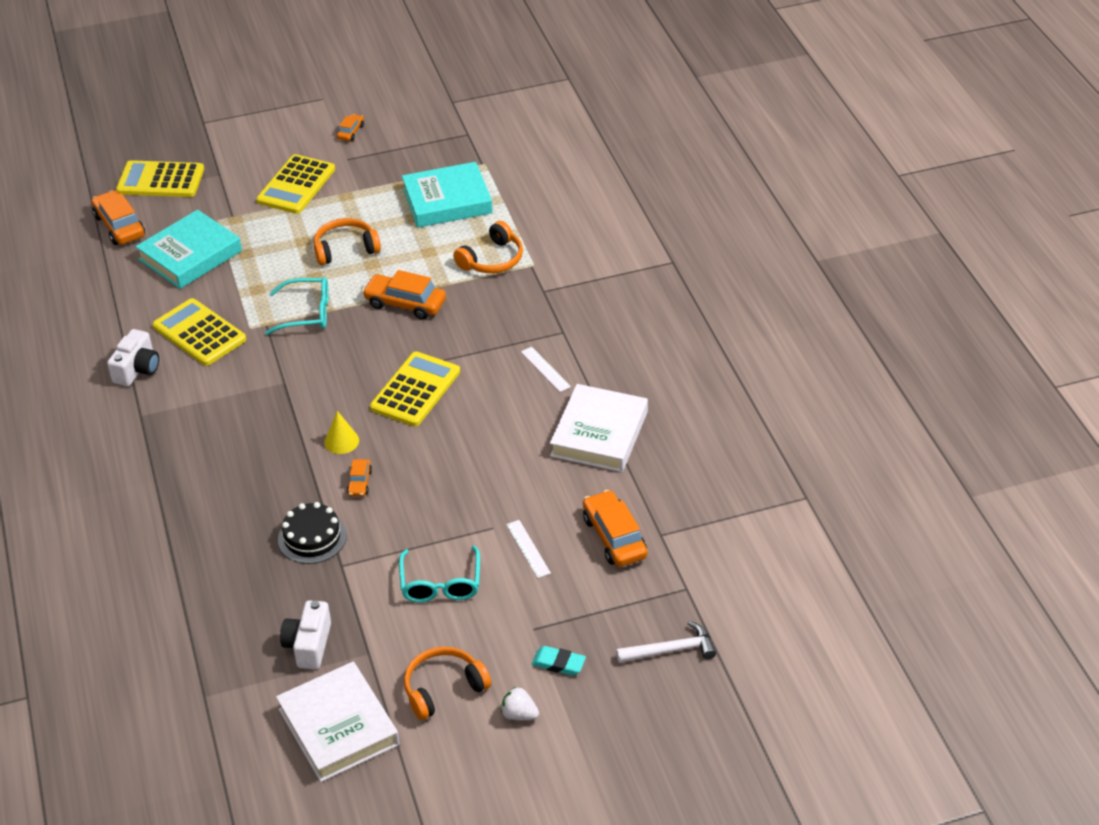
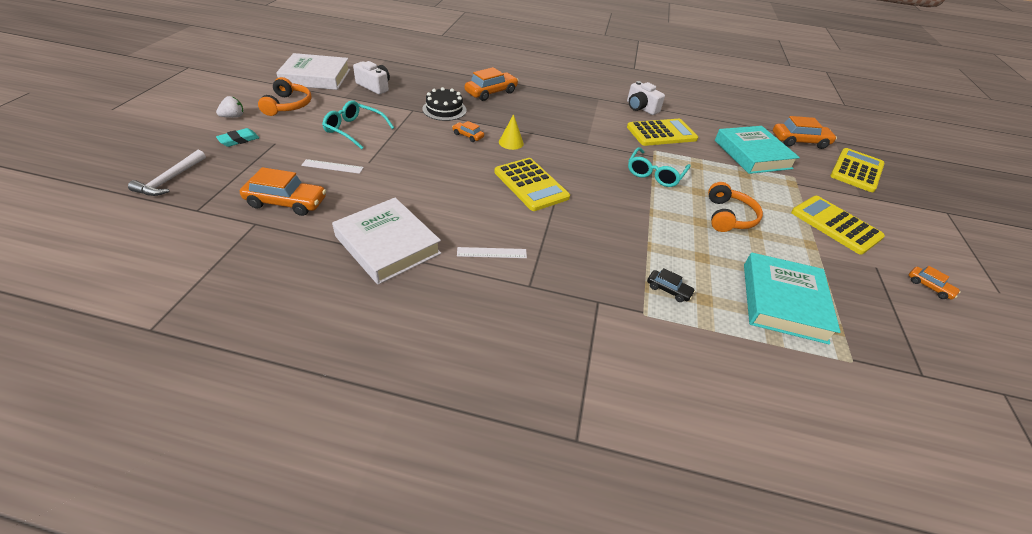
camera: 115 degrees right, 0 degrees up
orange car [362,270,446,320] -> orange car moved to [465,67,518,101]
orange headphones [453,221,523,273] -> black car [647,268,695,302]

